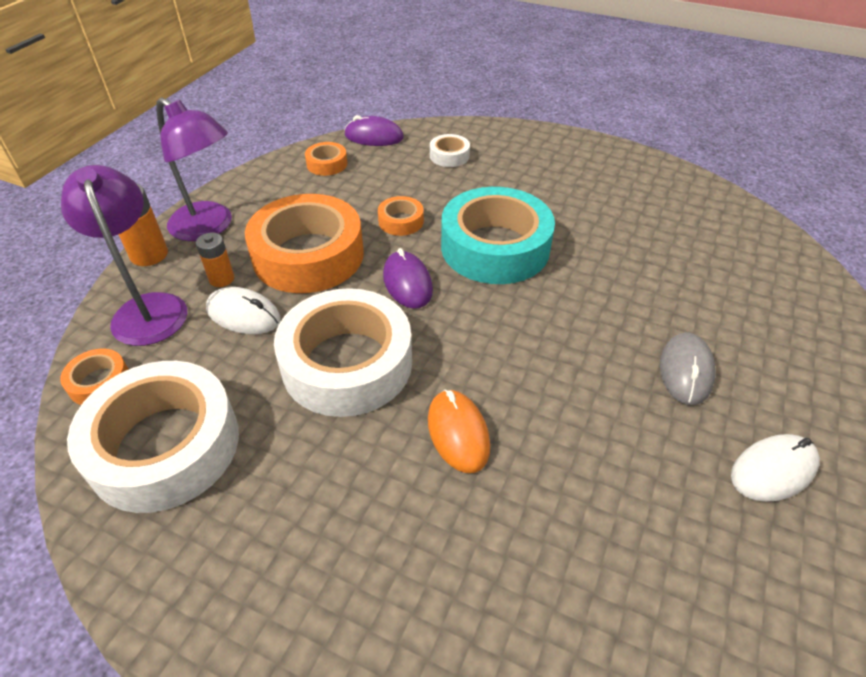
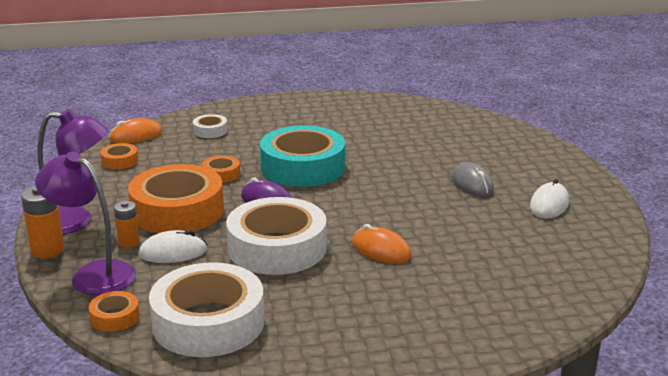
camera: 35 degrees left, 20 degrees down
purple mouse [344,115,404,146] -> orange mouse [109,118,162,143]

